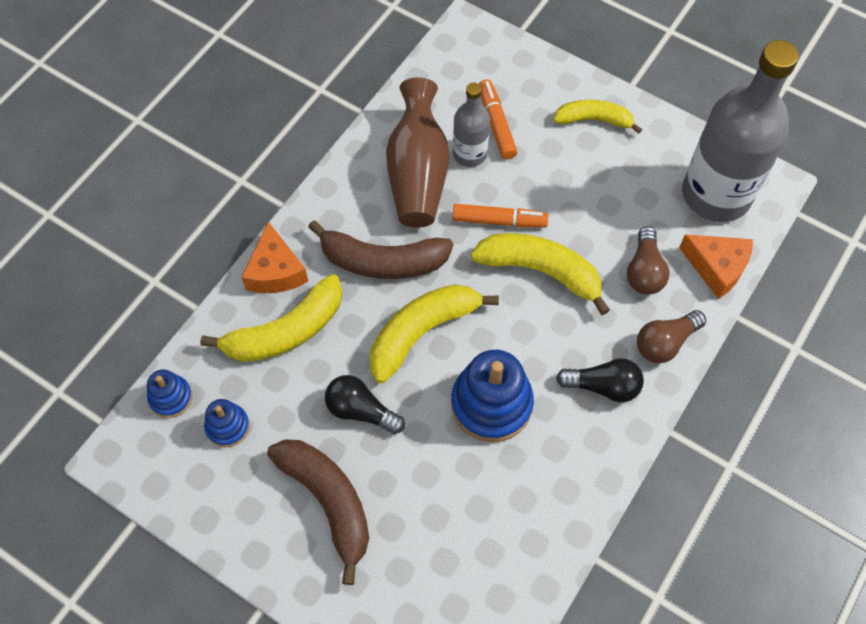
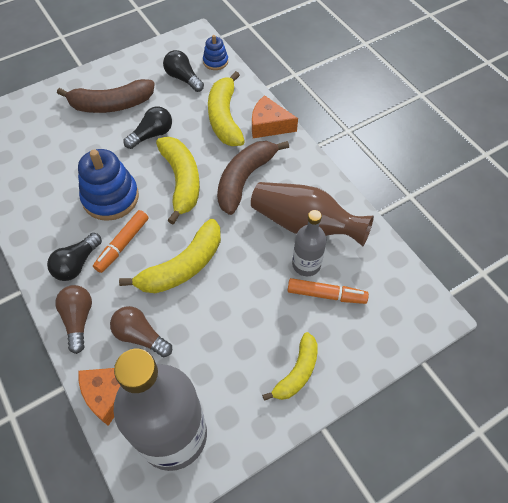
camera: 115 degrees right, 5 degrees down
blue stacking toy [204,399,250,447] -> black light bulb [163,50,204,92]
orange marker [452,204,549,228] -> orange marker moved to [93,210,149,273]

